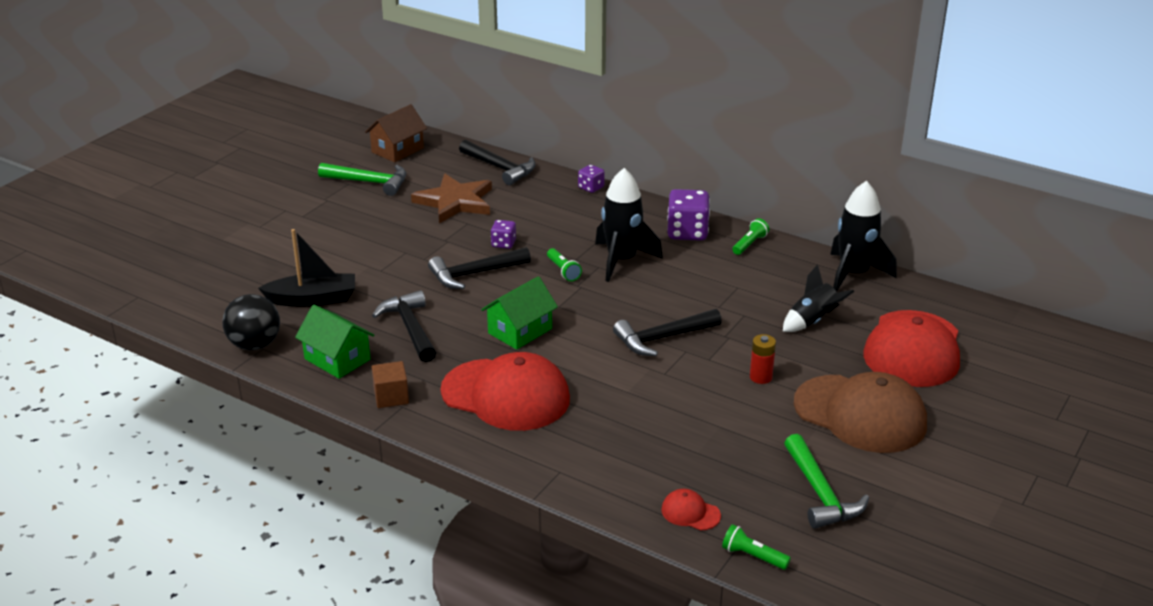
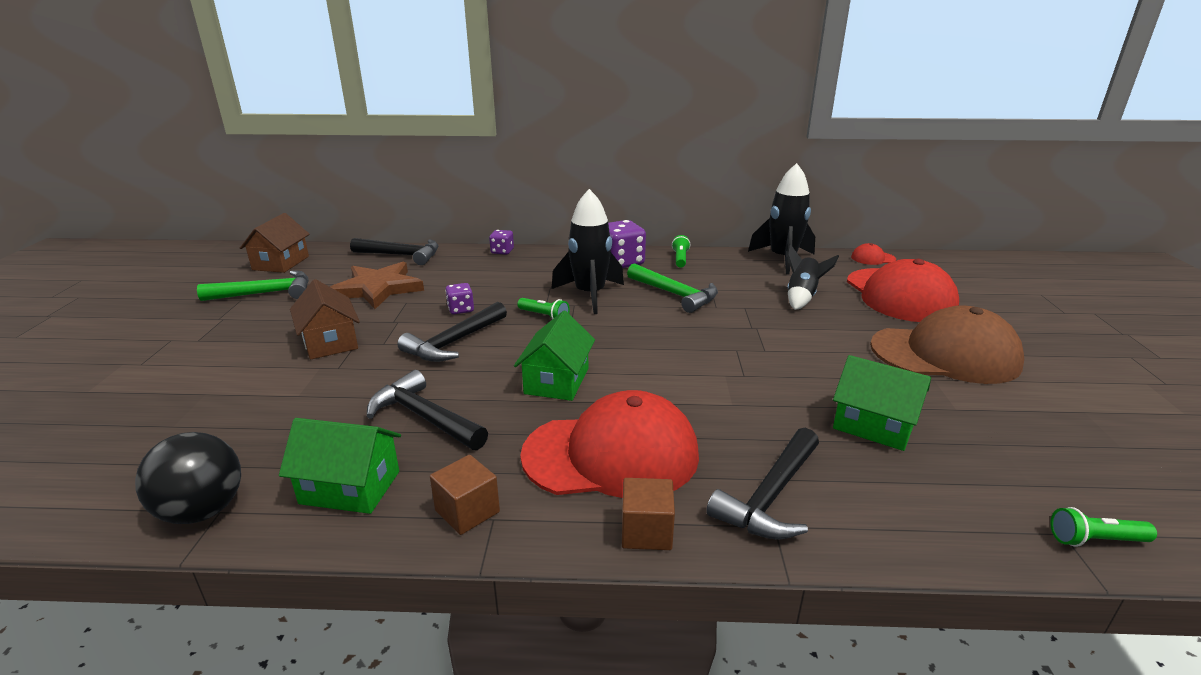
camera: 30 degrees left, 5 degrees down
black boat [258,229,355,307] -> none
black hammer [613,309,722,356] -> black hammer moved to [706,428,819,540]
red cap [661,489,721,530] -> red cap moved to [851,243,896,265]
red battery [750,334,776,384] -> none
green hammer [784,434,869,529] -> green hammer moved to [627,263,718,313]
none -> brown house [290,279,360,360]
none -> brown cube [622,478,675,550]
none -> green house [833,355,931,451]

